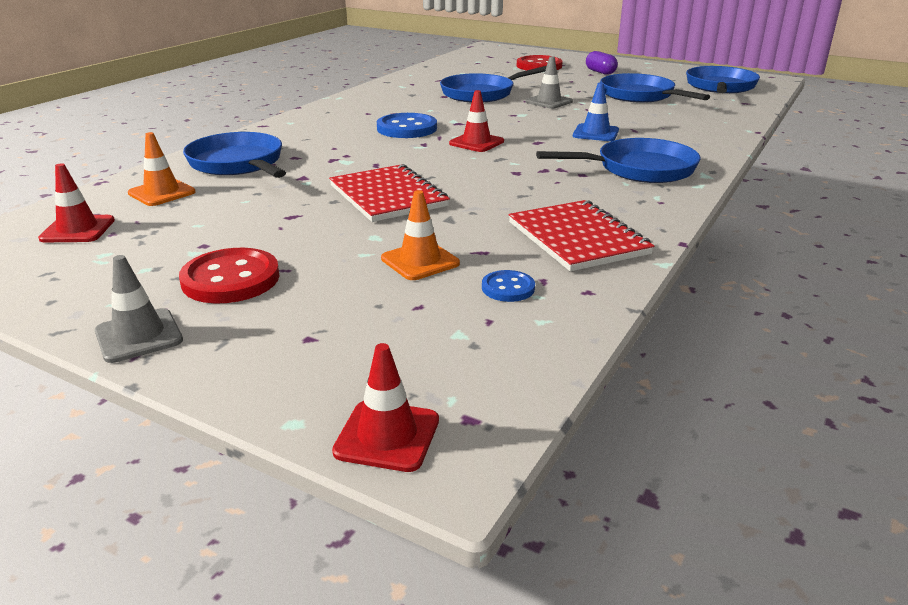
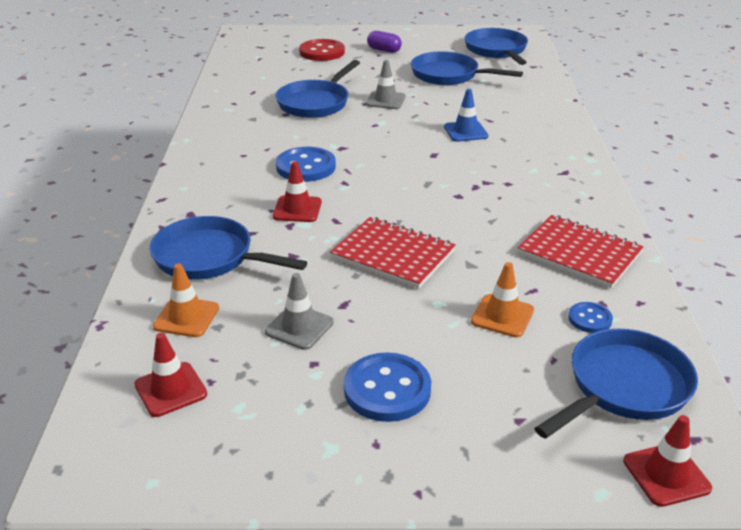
camera: 30 degrees left, 5 degrees up
grey traffic cone [95,255,183,363] -> grey traffic cone moved to [265,273,334,350]
red button [179,248,279,303] -> blue button [344,352,431,422]
red traffic cone [449,90,504,152] -> red traffic cone moved to [273,161,322,222]
blue pan [536,138,701,183] -> blue pan moved to [534,329,698,439]

